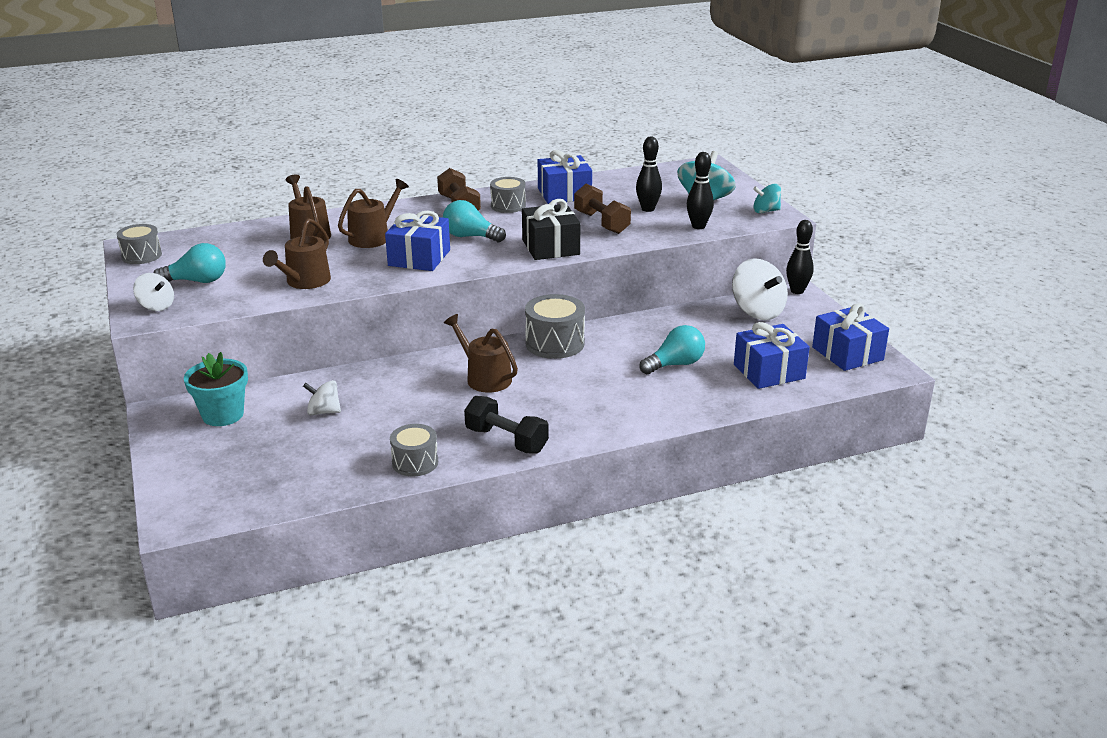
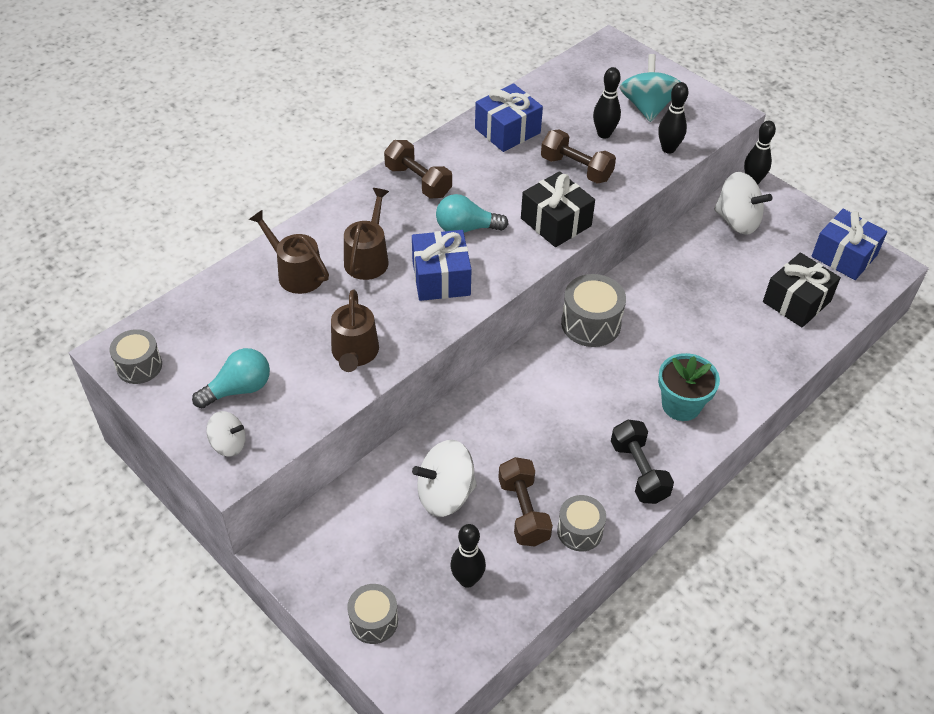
camera: 25 degrees left, 20 degrees up
turquoise flower pot [184,352,248,426] -> turquoise flower pot moved to [658,353,720,421]
white spinning top [303,380,341,415] -> white spinning top [412,440,477,517], size x1.74
brown watering can [444,314,518,392] -> none
black dumbbell [464,396,549,453] -> black dumbbell turned 60 degrees clockwise [611,420,674,504]
grey drum [490,177,526,213] -> grey drum moved to [347,584,398,644]
turquoise light bulb [639,325,705,374] -> none
blue gift [734,322,810,389] -> black gift [763,252,841,328]
turquoise spinning top [753,184,781,214] -> none
none -> black bowling pin [450,524,486,588]
none -> brown dumbbell [498,457,553,546]

